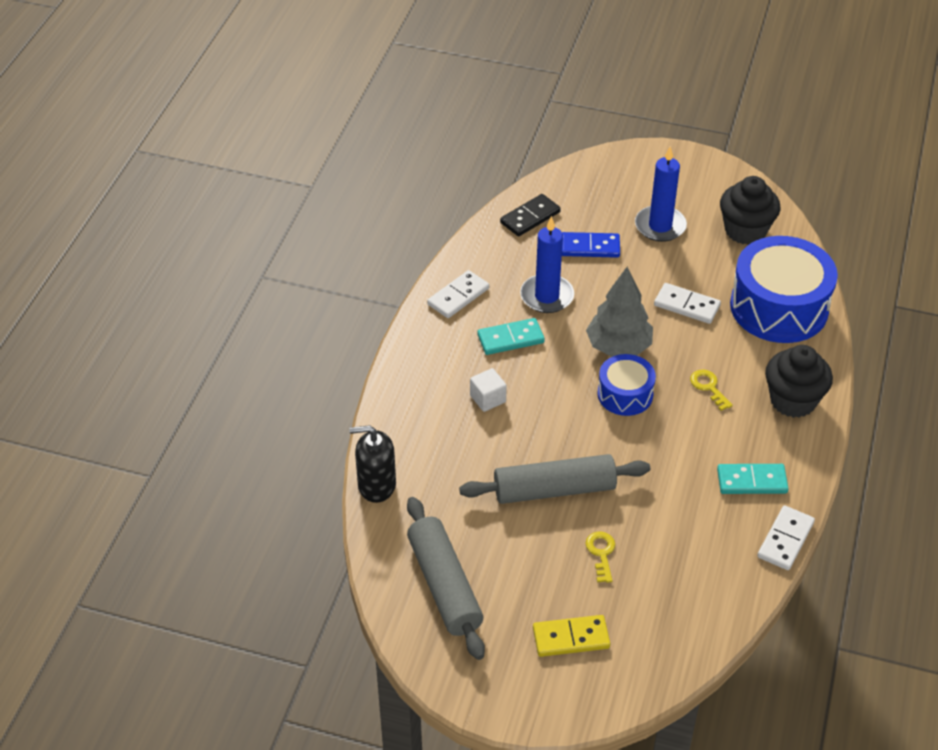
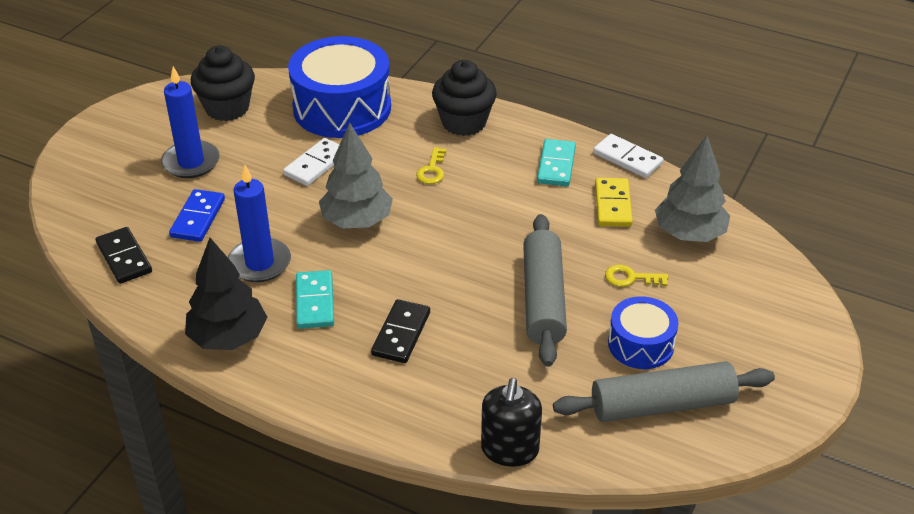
camera: 80 degrees left, 5 degrees down
white domino [427,270,489,318] -> black tree [185,238,267,350]
white cube [470,368,507,412] -> black domino [371,299,430,363]
yellow domino [533,615,610,657] -> yellow domino moved to [595,178,633,227]
blue drum [598,354,656,416] -> blue drum moved to [608,296,678,369]
yellow key [690,370,733,411] -> yellow key turned 60 degrees counterclockwise [416,147,447,184]
none -> grey tree [655,135,730,242]

